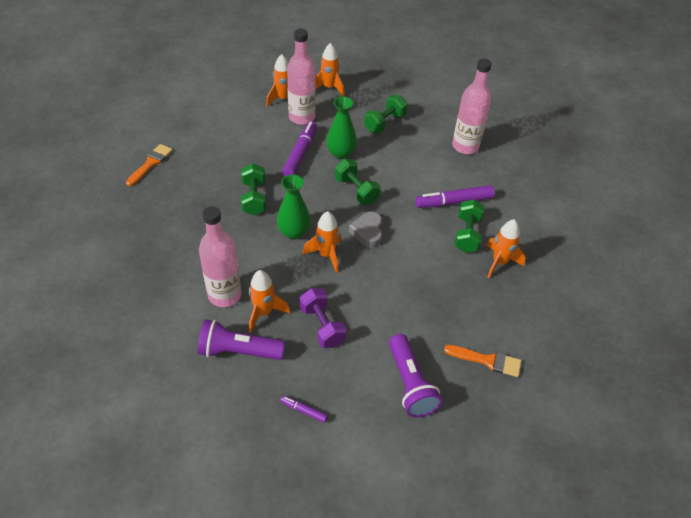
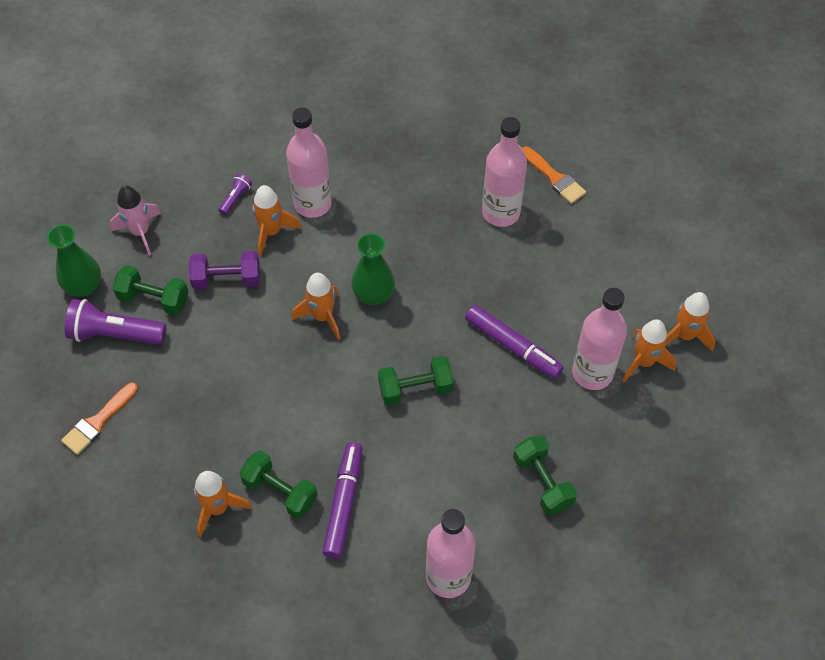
camera: 115 degrees right, 10 degrees up
purple flashlight [198,319,285,360] -> purple flashlight [219,174,252,215], size x0.48
green dumbbell [241,163,266,215] -> green dumbbell moved to [113,265,188,315]
purple marker [280,396,328,423] -> pink rocket [110,186,161,256]
orange rocket [315,43,345,97] -> orange rocket moved to [665,292,715,351]
green vase [327,97,357,159] -> green vase moved to [47,224,101,296]
grey heart [349,211,382,248] -> none
none -> pink bottle [482,117,527,227]

